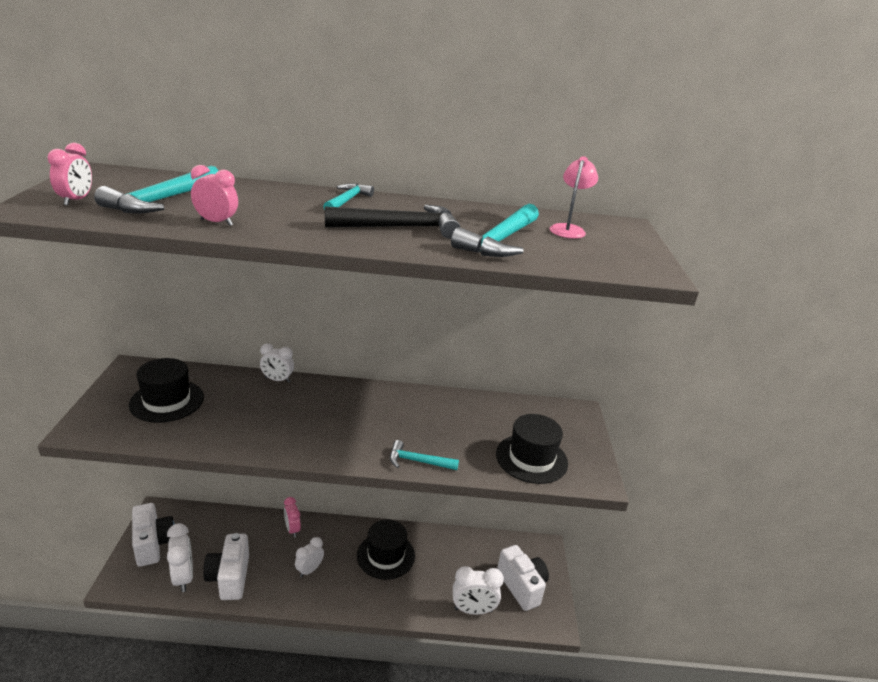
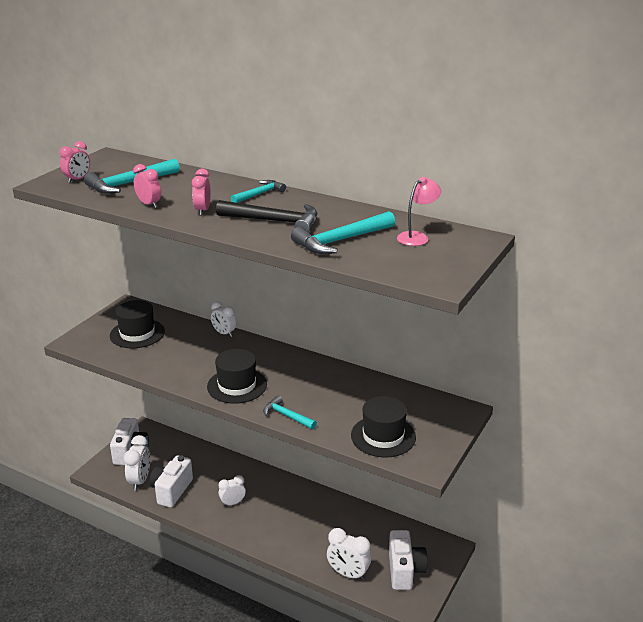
camera: 30 degrees right, 0 degrees up
pink clock [284,497,301,538] -> pink clock moved to [192,169,211,216]
black hat [357,520,415,580] -> black hat moved to [207,349,267,404]

